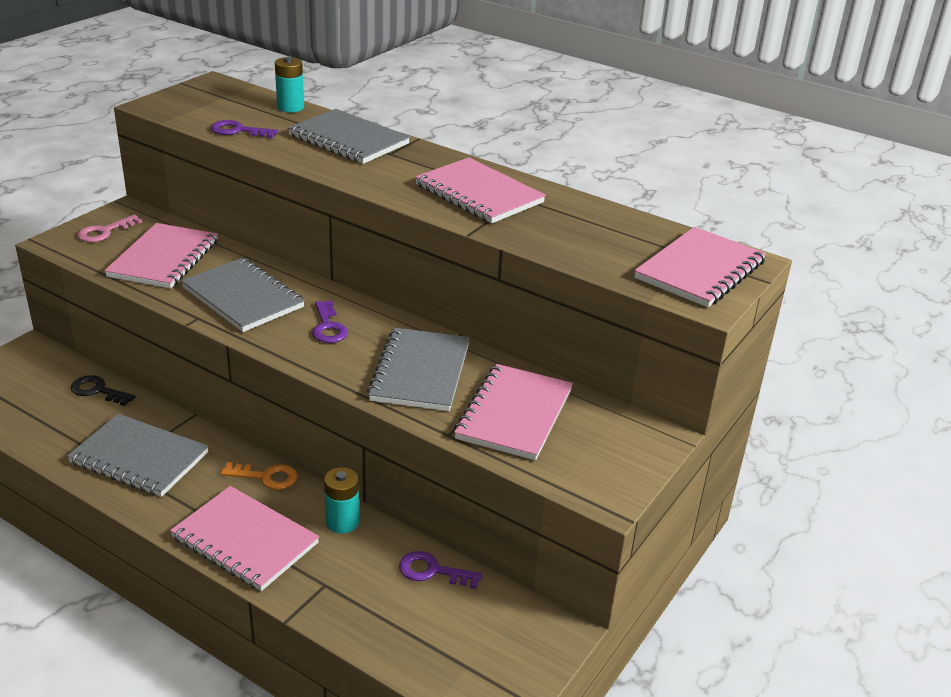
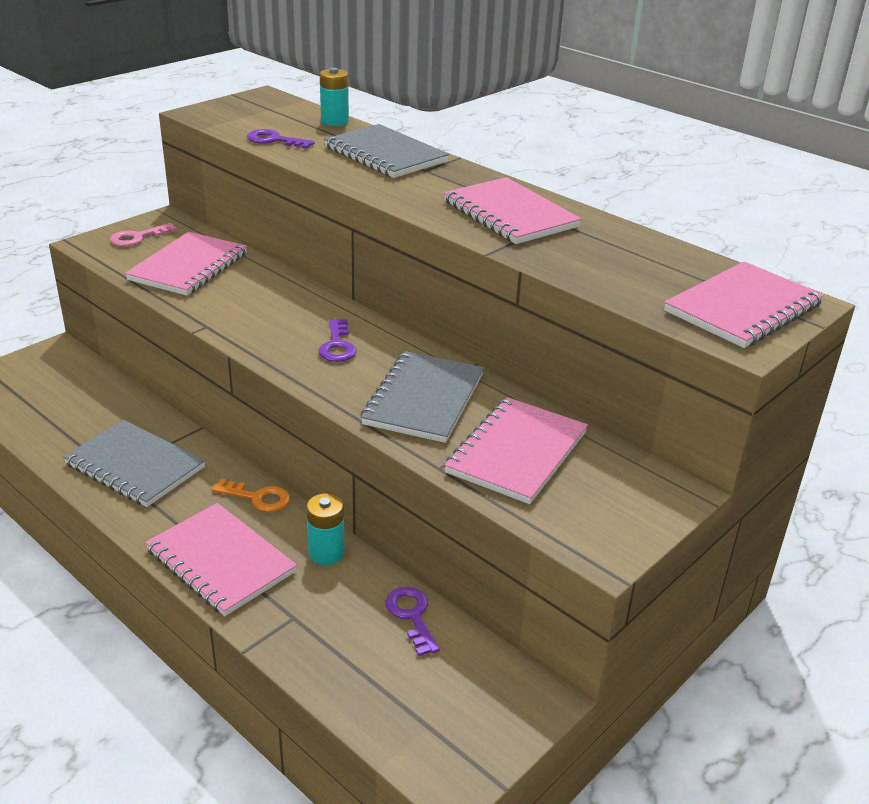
camera: 10 degrees right, 0 degrees up
black key [70,375,135,406] -> none
grey notebook [181,258,305,332] -> none
purple key [399,551,482,589] -> purple key turned 45 degrees clockwise [385,586,440,656]

